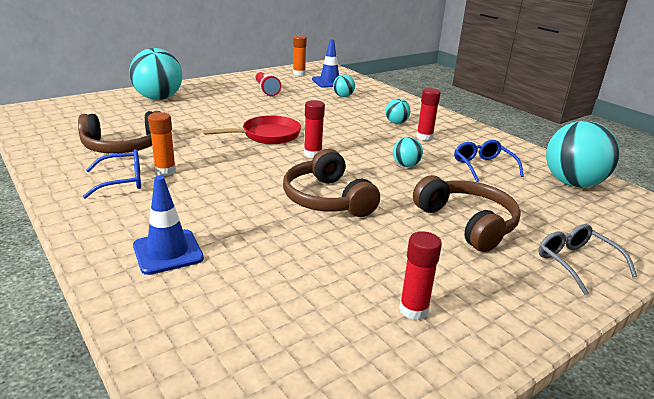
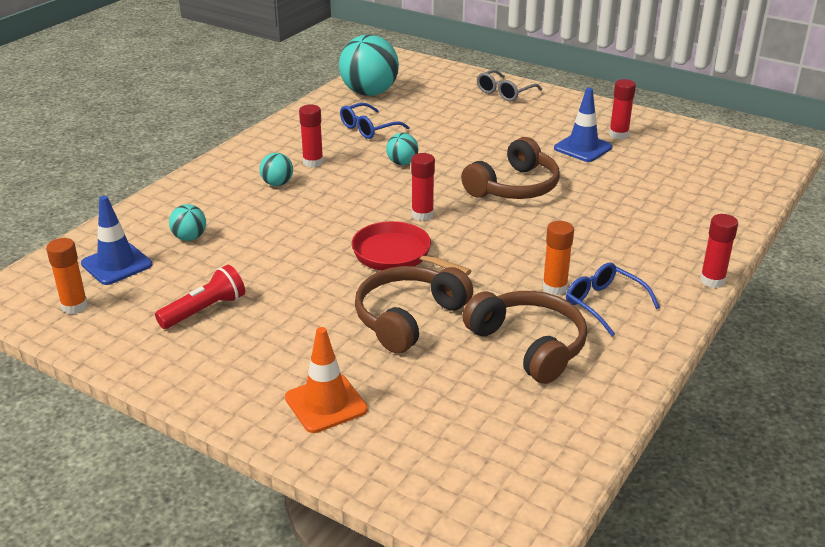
camera: 110 degrees left, 5 degrees up
turquoise ball [129,48,182,100] -> orange traffic cone [285,327,368,433]
blue traffic cone [133,176,204,275] -> blue traffic cone moved to [554,88,612,162]
brown headphones [413,175,521,252] -> brown headphones moved to [355,266,473,353]
none -> red glue stick [700,214,738,288]

